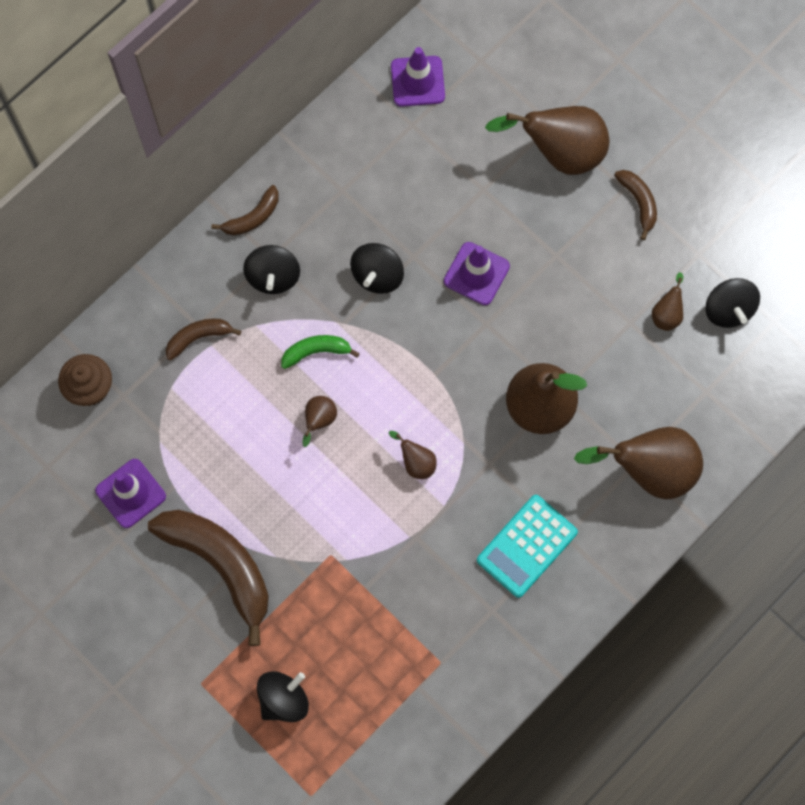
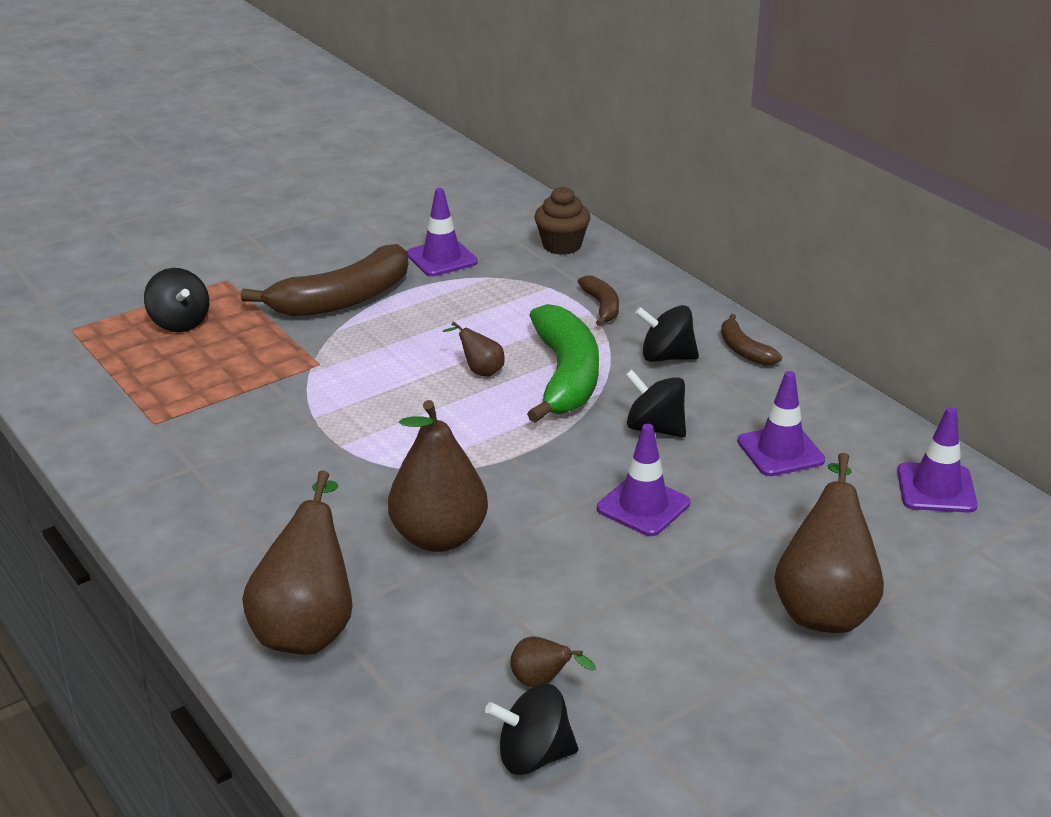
camera: 100 degrees right, 40 degrees down
green banana [281,335,360,369] -> green banana [527,304,599,423], size x2.05
brown pear [389,431,437,479] -> none
turquoise calculator [477,495,578,598] -> none
brown banana [614,170,657,240] -> none
none -> purple traffic cone [738,371,825,476]

